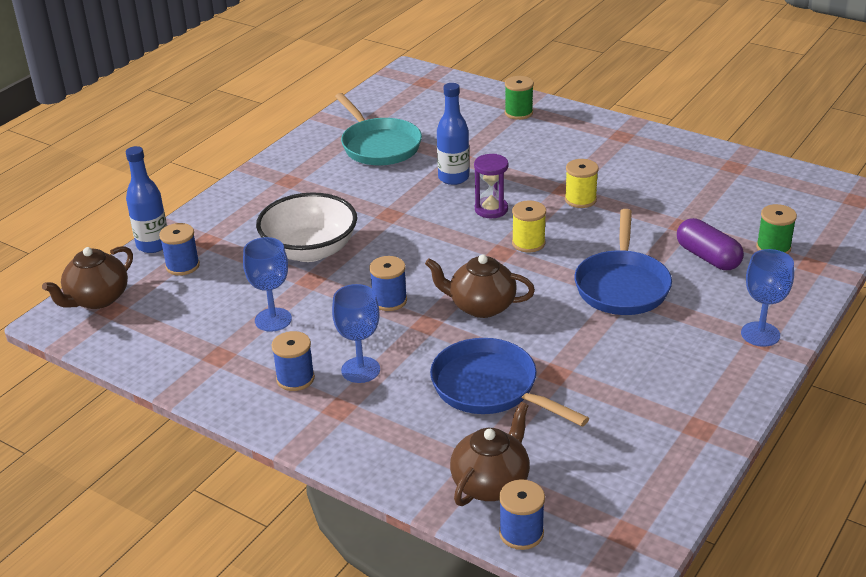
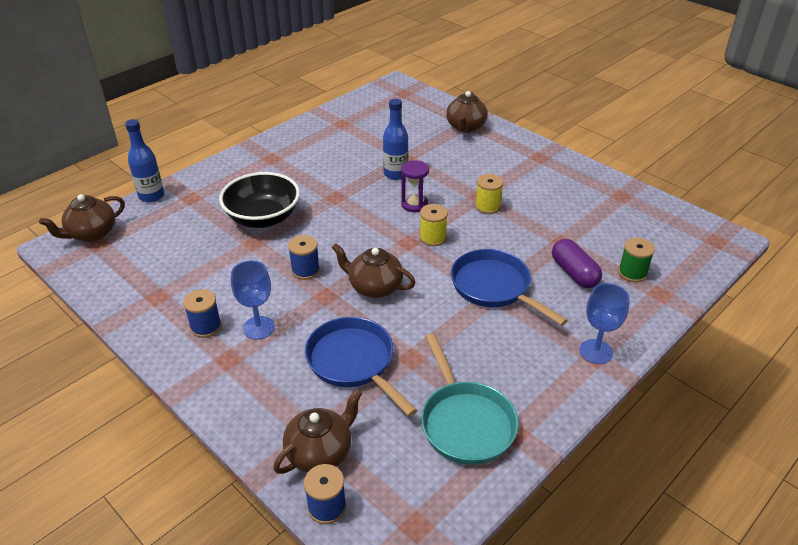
camera: 10 degrees right, 5 degrees up
blue spool [159,223,200,276] -> none
blue goblet [243,237,292,332] -> none
white bowl [256,192,357,262] -> black bowl [219,172,300,228]
turquoise pan [335,93,422,166] -> turquoise pan moved to [421,334,519,465]
green spool [505,76,534,120] -> brown teapot [446,91,488,133]
blue pan [574,209,672,315] -> blue pan turned 120 degrees clockwise [451,249,568,326]

